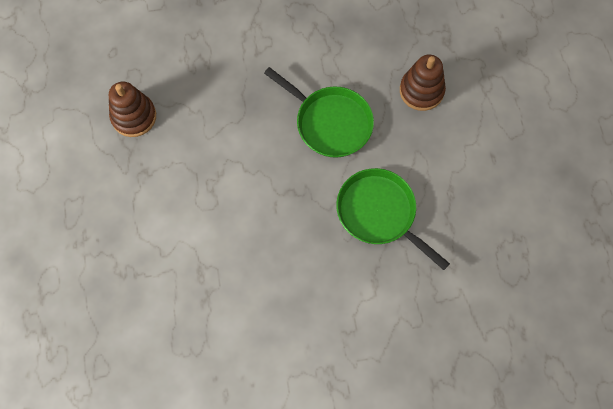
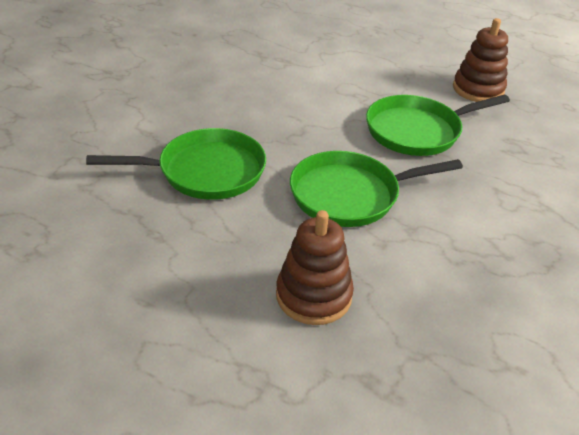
camera: 125 degrees right, 30 degrees down
none -> green pan [366,95,510,156]

